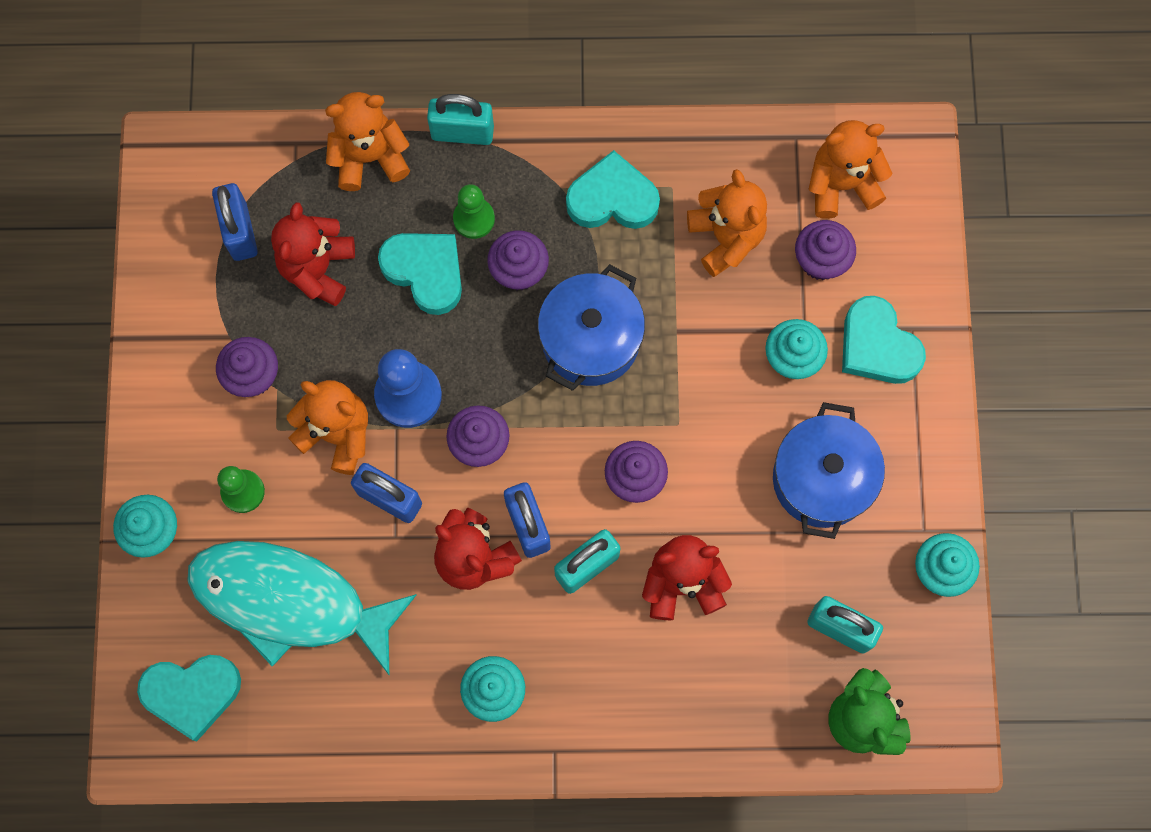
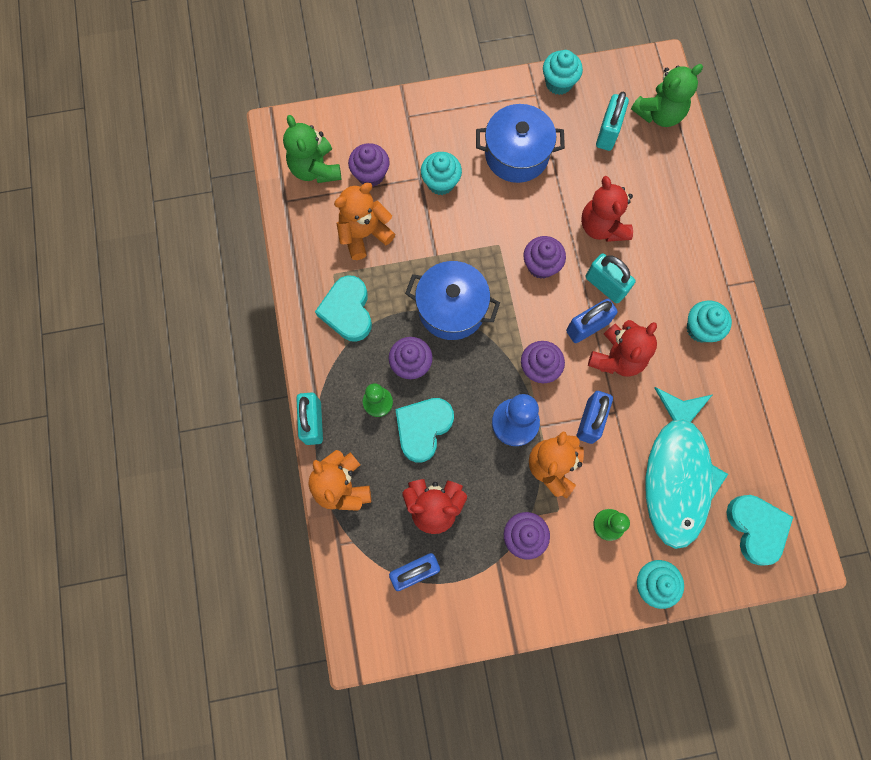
camera: 100 degrees left, 0 degrees up
orange teddy bear [808,120,892,219] -> green teddy bear [283,115,341,183]
turquoise heart [842,296,926,384] -> none

